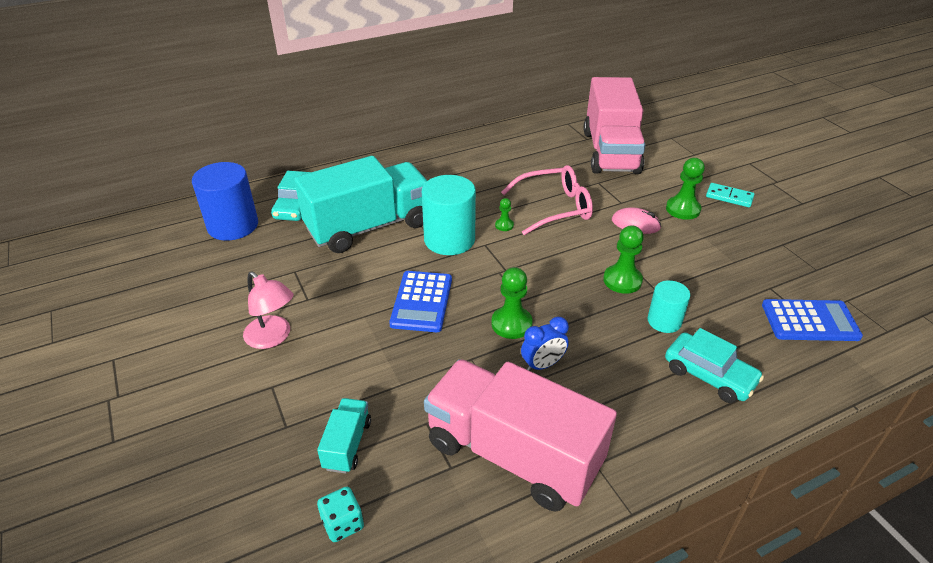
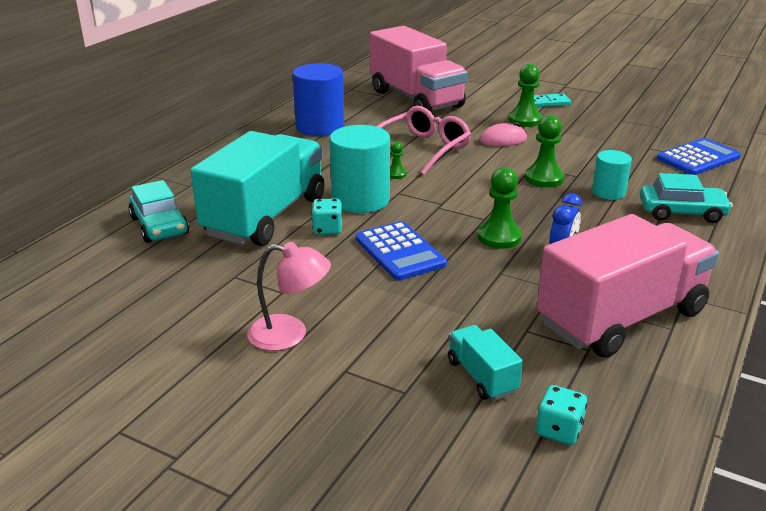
camera: 35 degrees left, 10 degrees down
blue cylinder [192,162,258,241] -> blue cylinder moved to [292,63,344,136]
pink truck [424,359,617,512] -> pink truck turned 150 degrees clockwise [536,214,719,358]
none -> turquoise dice [311,199,342,235]

